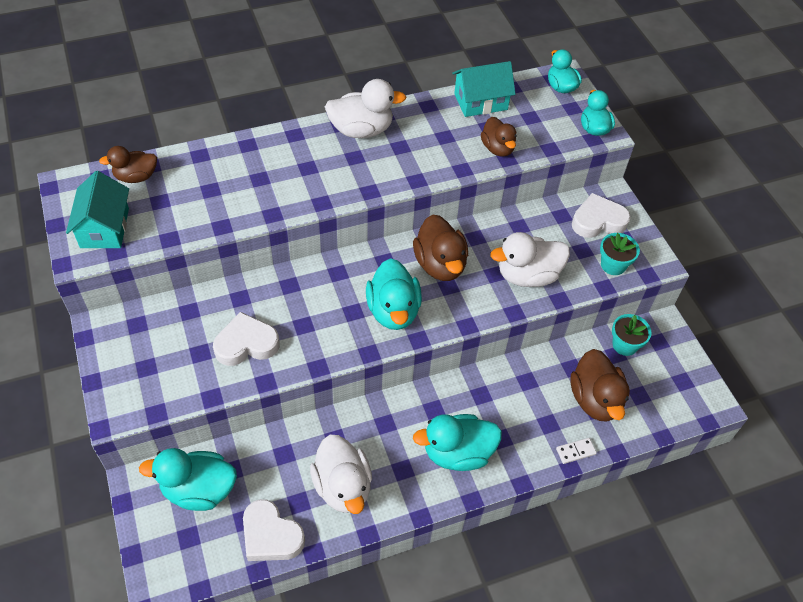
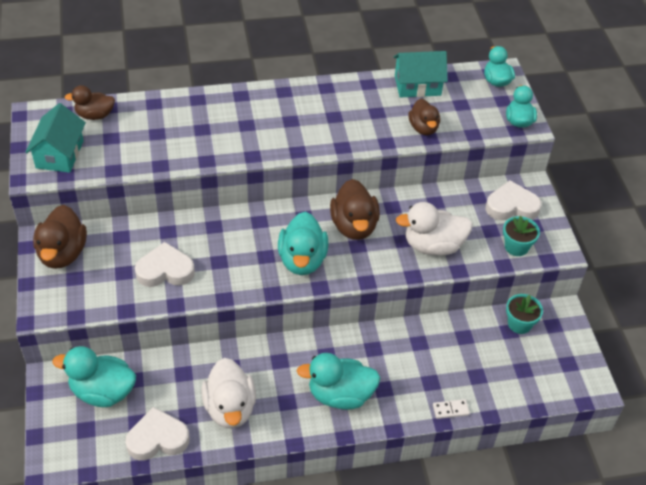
camera: 10 degrees right, 5 degrees down
white heart [243,499,305,561] -> white heart turned 120 degrees clockwise [125,407,190,461]
white duck [325,79,406,138] -> none
brown duck [571,349,630,422] -> brown duck moved to [33,205,87,269]

